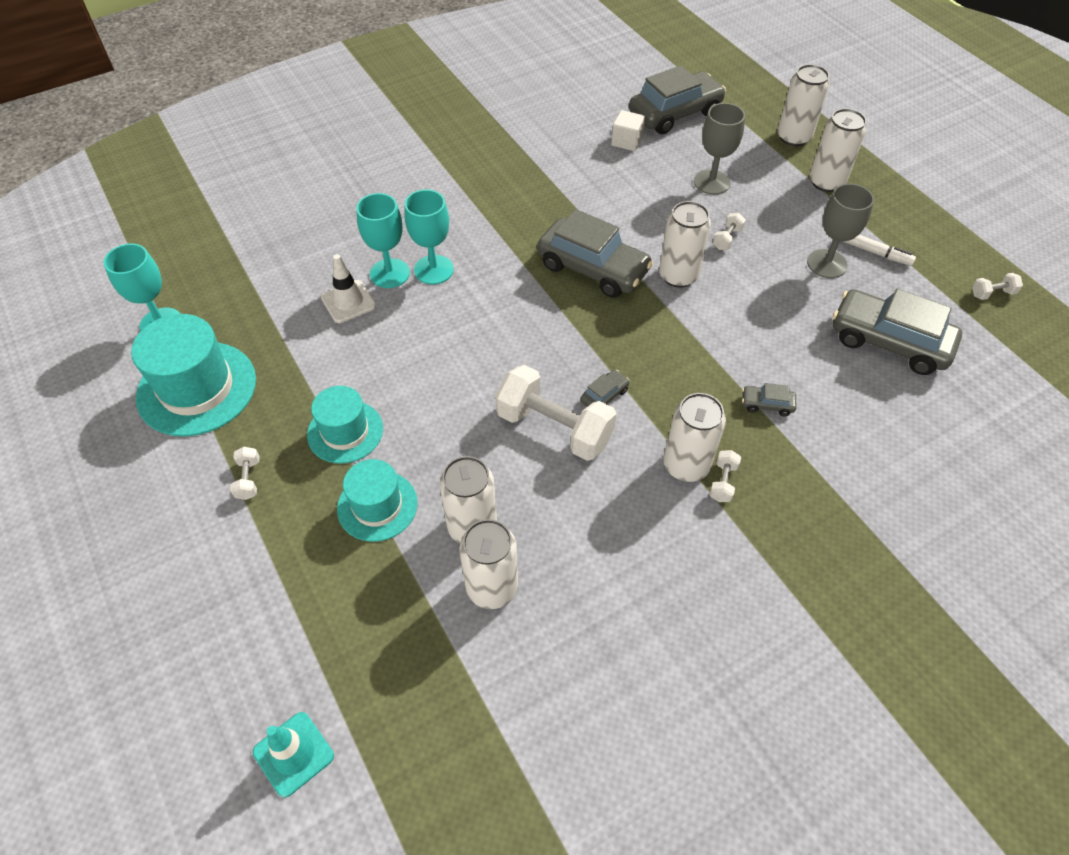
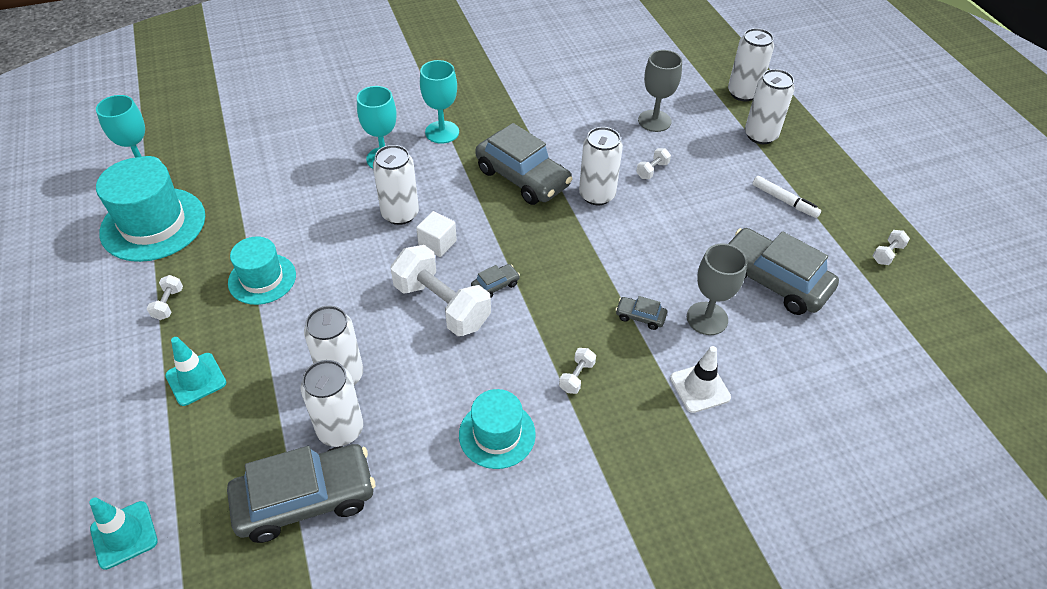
camera: 10 degrees right, 5 degrees down
white traffic cone [321,254,376,323] -> white traffic cone moved to [670,346,731,413]
turquoise hat [337,459,418,542] -> turquoise hat moved to [459,389,536,469]
turquoise goblet [356,193,410,288] -> turquoise goblet moved to [420,60,459,144]
white cube [611,110,645,151] -> white cube moved to [416,211,457,257]
grey car [629,65,726,134] -> grey car moved to [227,444,375,543]
white can [663,393,726,482] -> white can moved to [373,145,419,225]
grey goblet [807,183,874,278] -> grey goblet moved to [687,244,747,335]
white dumbbell [972,273,1023,300] -> white dumbbell turned 45 degrees counterclockwise [873,230,910,265]
none -> turquoise traffic cone [165,337,226,406]

